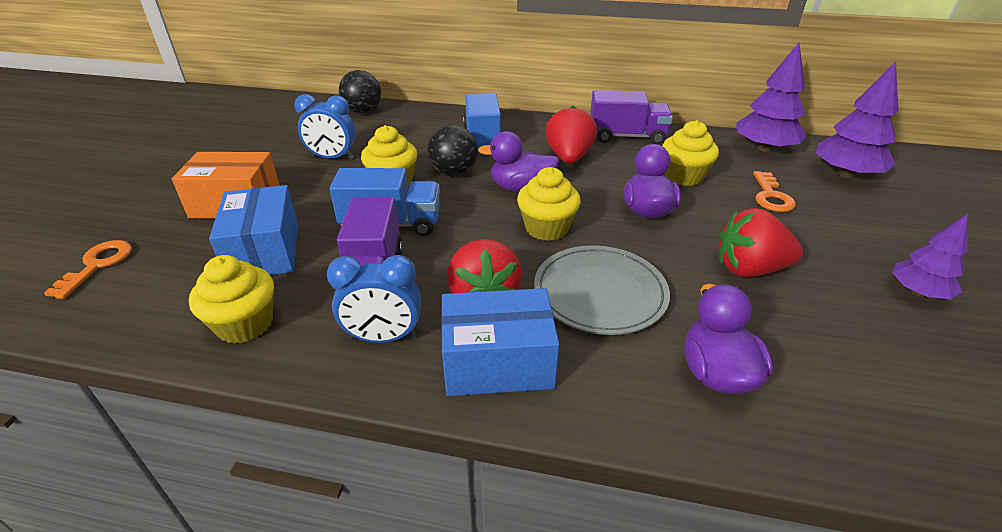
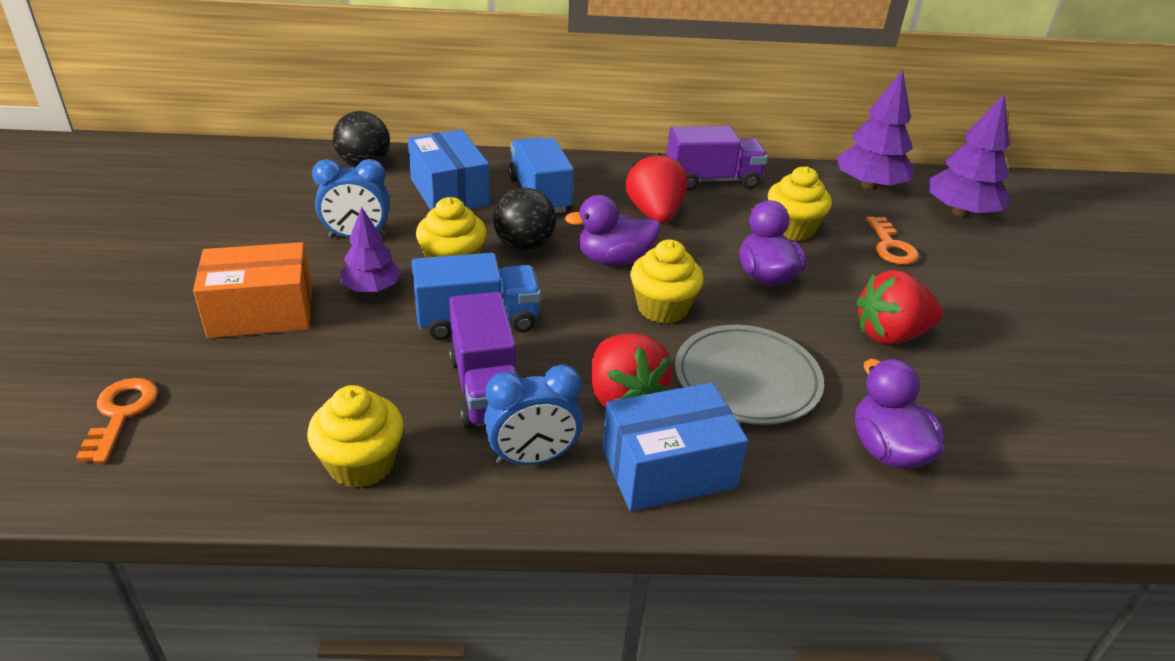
camera: 15 degrees left, 0 degrees up
blue box [209,185,298,275] -> blue box moved to [408,129,490,210]
purple tree [892,214,968,299] -> purple tree moved to [341,207,401,293]

